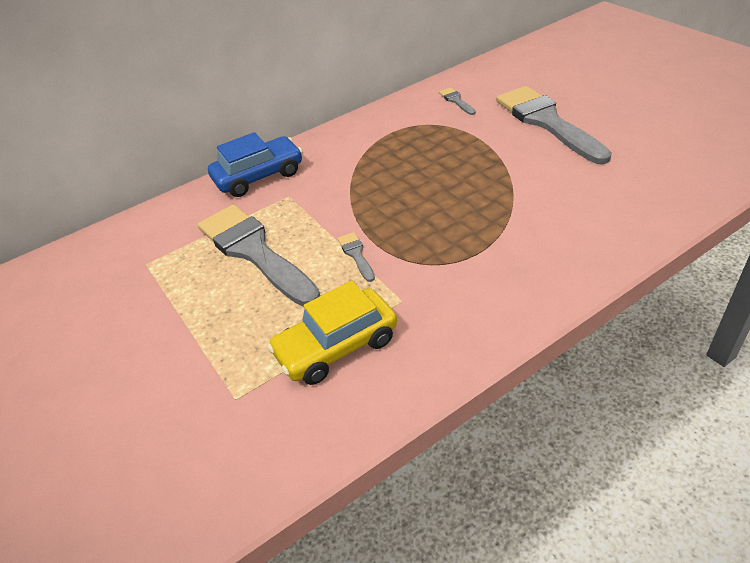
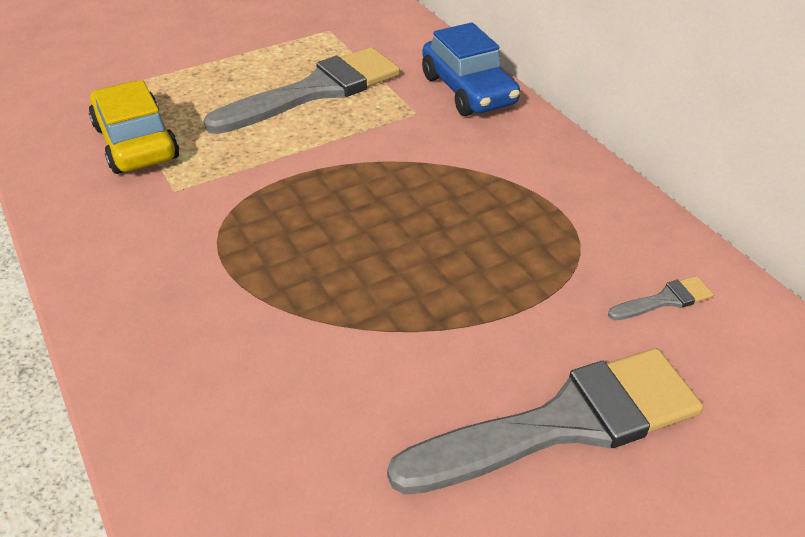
camera: 90 degrees right, 0 degrees up
grey brush [337,232,375,282] -> none

